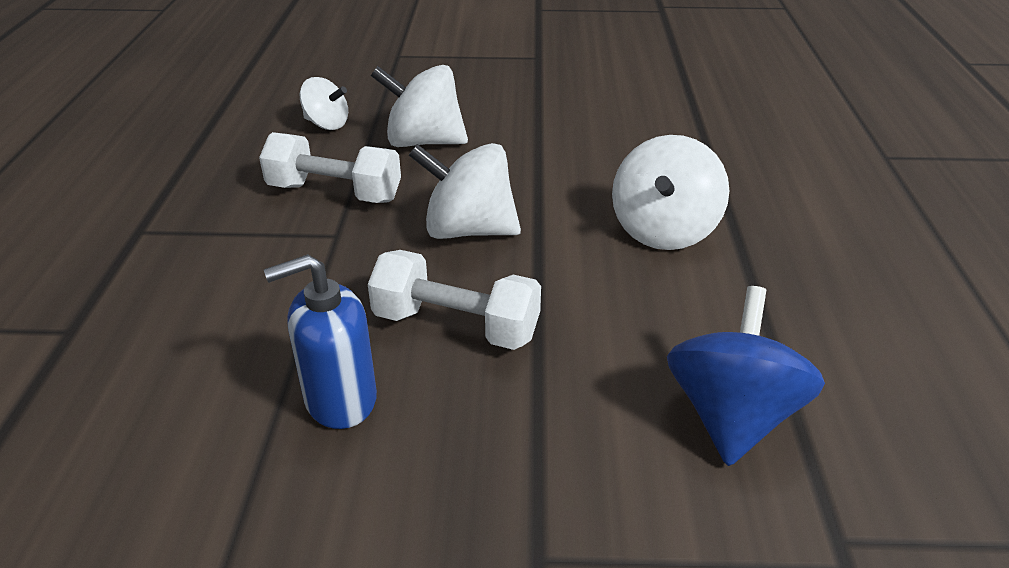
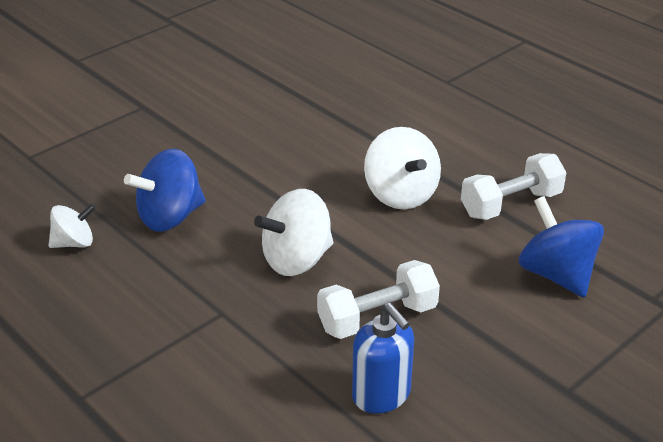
camera: 45 degrees left, 0 degrees up
white dumbbell [259,132,401,203] -> white dumbbell moved to [461,153,567,220]
blue soap dispenser [264,254,377,429] -> blue soap dispenser turned 60 degrees counterclockwise [352,303,414,414]
white spinning top [371,65,468,147] -> blue spinning top [124,149,206,232]

